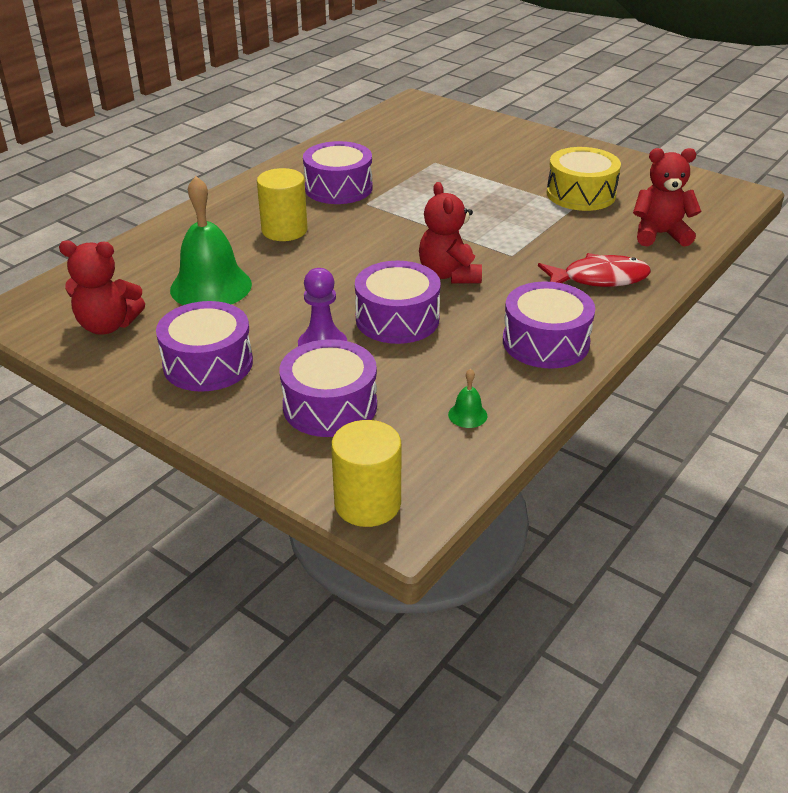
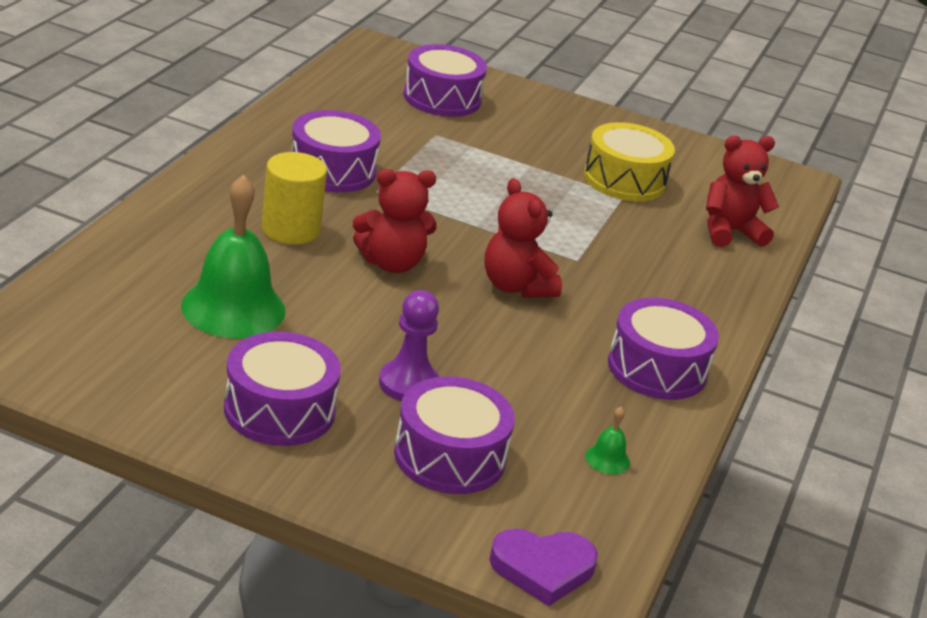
camera: 20 degrees left, 5 degrees down
red teddy bear [59,241,145,335] -> red teddy bear moved to [353,169,437,273]
yellow cylinder [331,420,401,527] -> purple heart [489,529,598,606]
purple drum [355,261,441,344] -> purple drum moved to [403,44,487,117]
red fish [538,253,651,287] -> none

